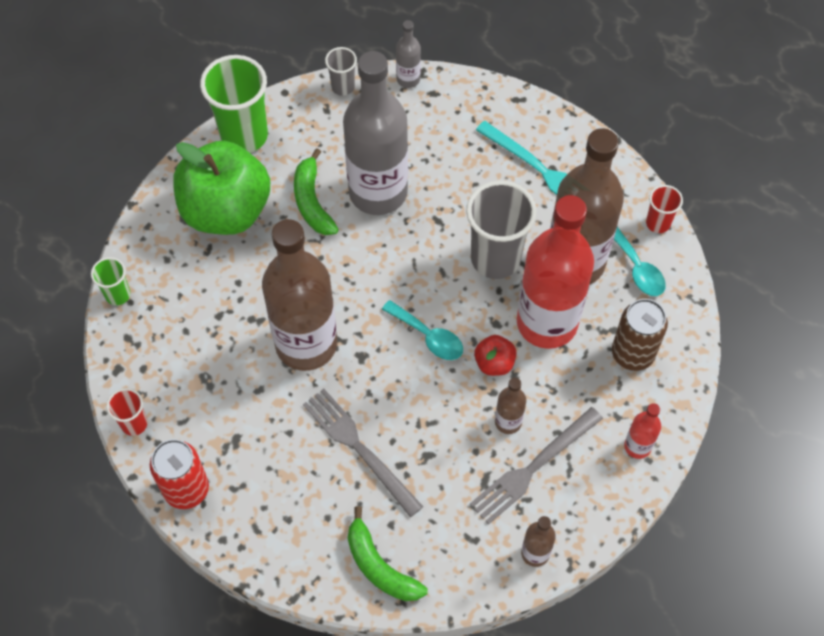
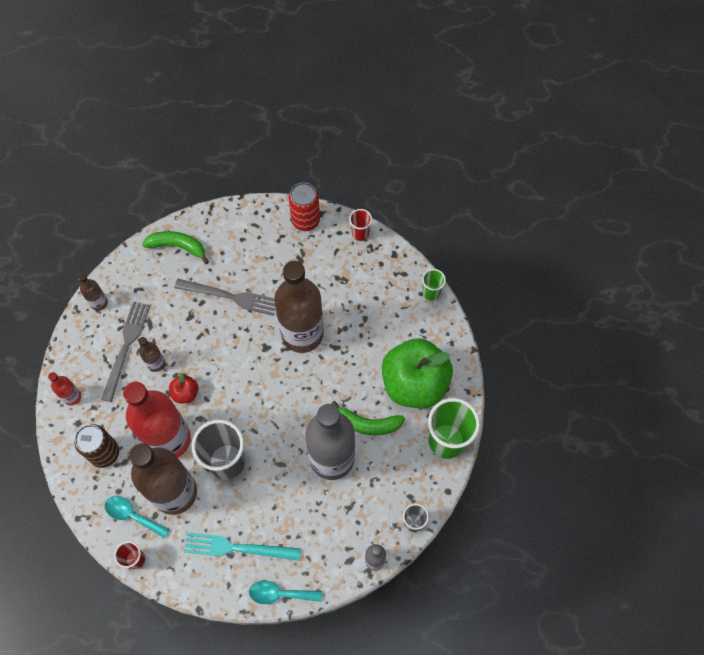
camera: 145 degrees right, 5 degrees up
green banana [294,148,339,235] -> green banana turned 150 degrees clockwise [331,401,405,435]
turquoise spoon [382,300,463,360] -> turquoise spoon moved to [249,581,322,604]

